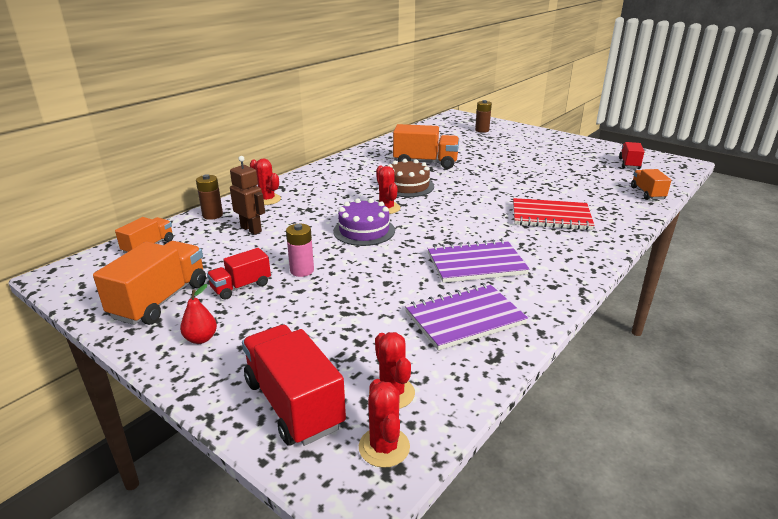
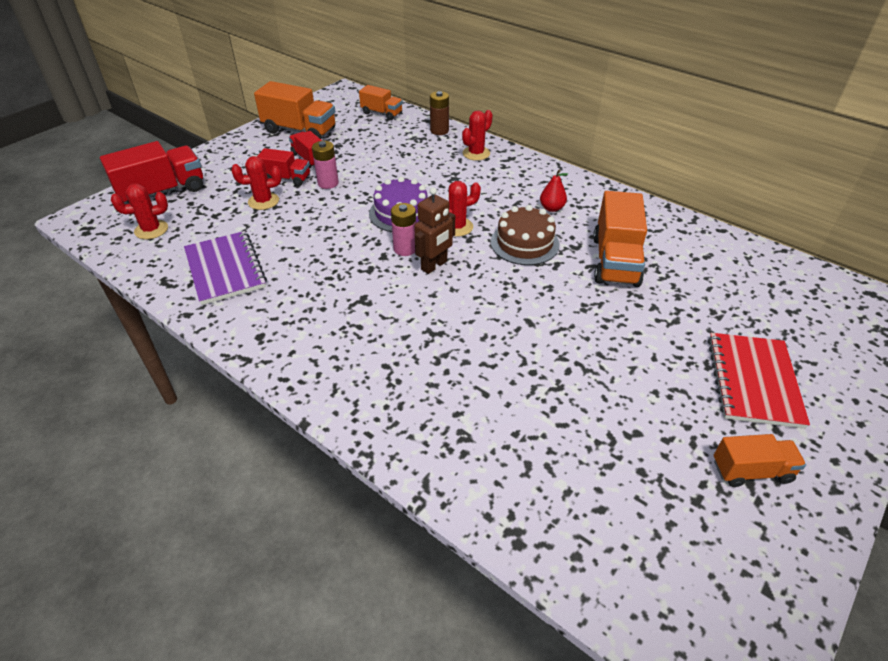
camera: 90 degrees right, 15 degrees up
red pear [180,284,217,344] -> red pear moved to [540,170,568,212]
brown robot [230,156,265,235] -> brown robot moved to [414,188,455,274]
red cactus [359,379,410,468] -> red cactus moved to [231,156,282,210]
purple notebook [427,239,530,283] -> none
brown battery [475,100,492,133] -> none
red notebook [513,198,595,230] -> red notebook moved to [708,333,810,429]
red truck [619,142,645,169] -> red truck moved to [257,148,310,186]
orange truck [631,169,671,200] -> orange truck moved to [714,434,806,487]
none -> pink battery [391,203,416,256]

